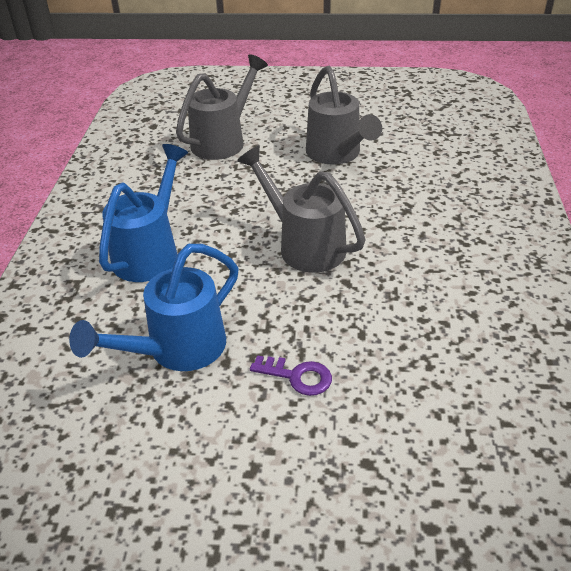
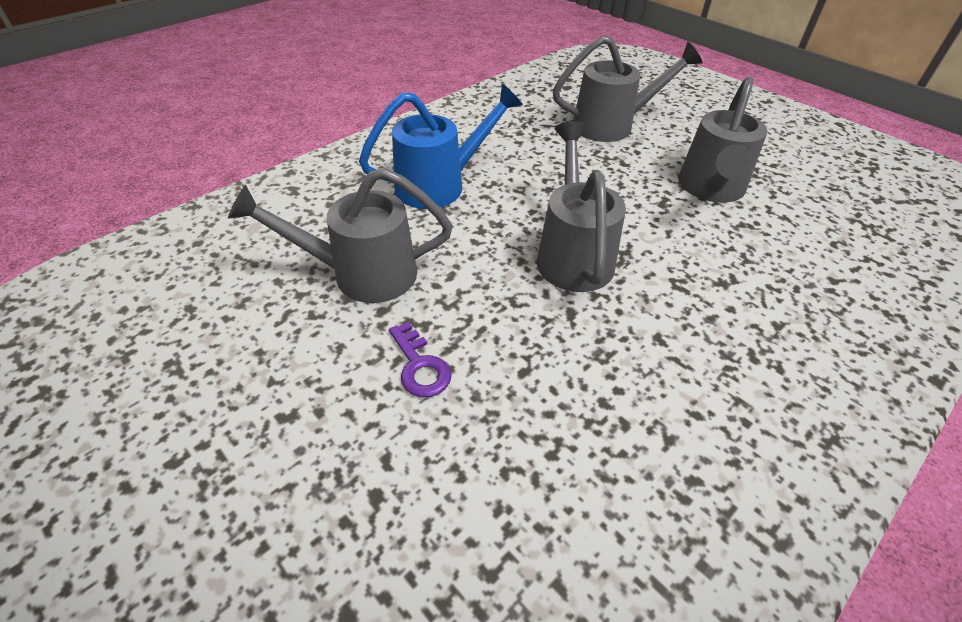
camera: 40 degrees right, 5 degrees up
blue watering can [69,244,238,371] -> grey watering can [228,167,453,303]

